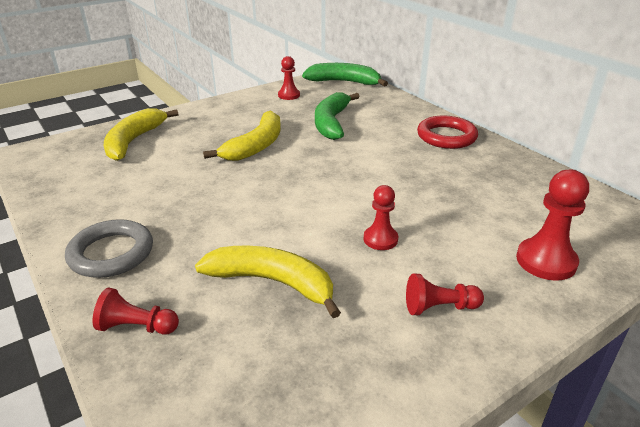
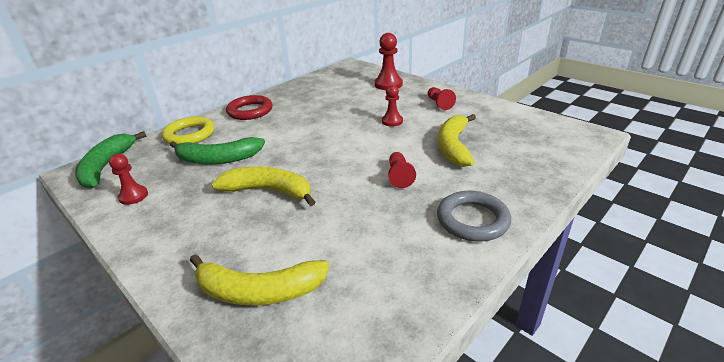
camera: 100 degrees left, 0 degrees up
red pawn [93,288,179,335] -> red pawn moved to [388,152,416,188]
none -> yellow ring [162,117,215,144]

